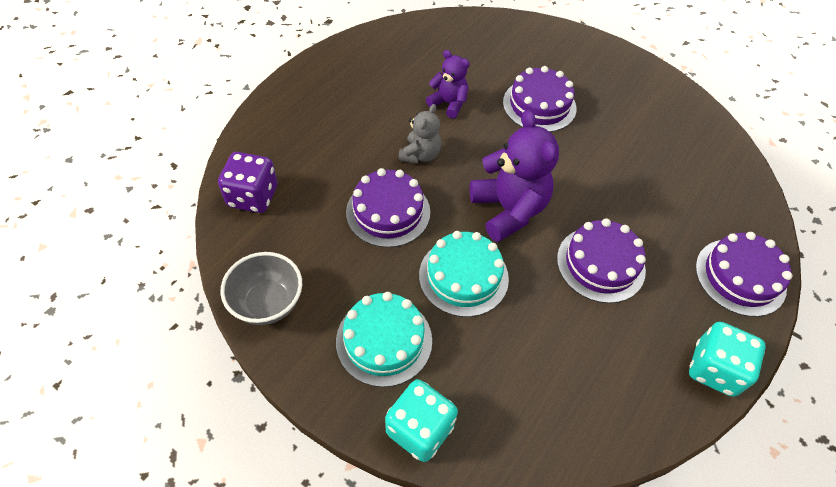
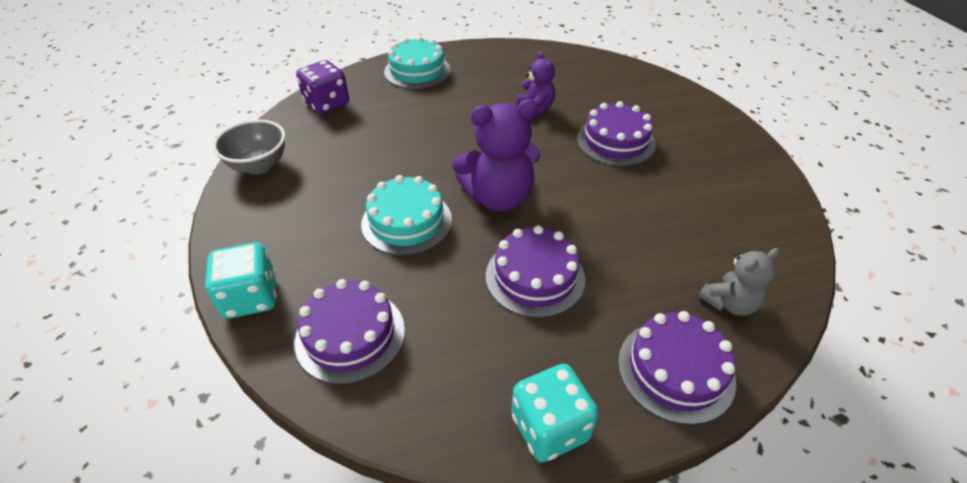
camera: 40 degrees right, 10 degrees down
turquoise cake [336,292,432,387] -> turquoise cake moved to [384,36,450,89]
purple cake [346,168,430,248] -> purple cake moved to [295,279,405,384]
grey teddy bear [398,104,441,164] -> grey teddy bear moved to [698,248,780,316]
purple teddy bear [470,110,559,242] -> purple teddy bear turned 60 degrees clockwise [452,99,540,212]

